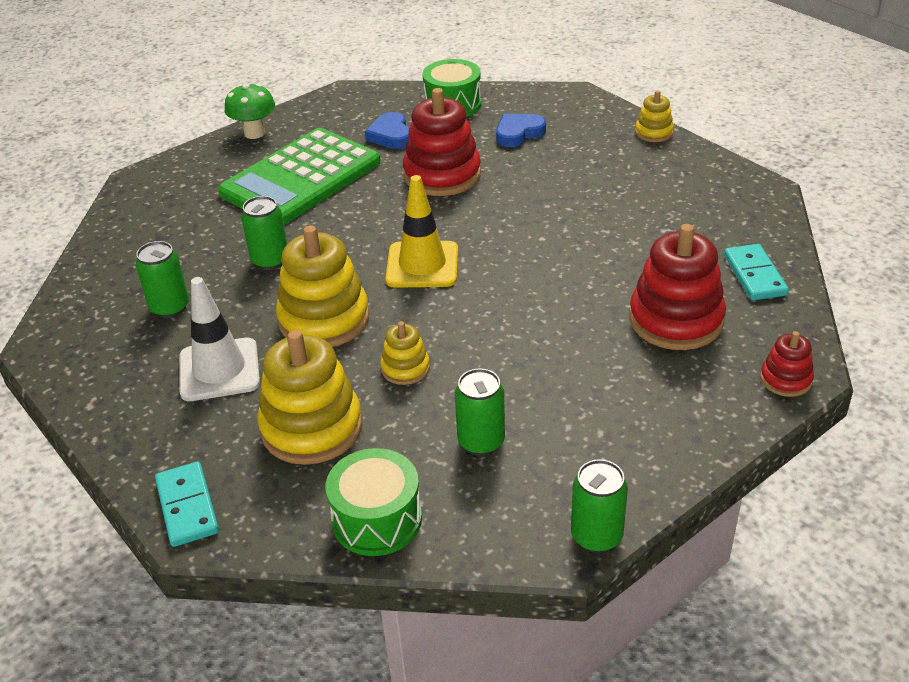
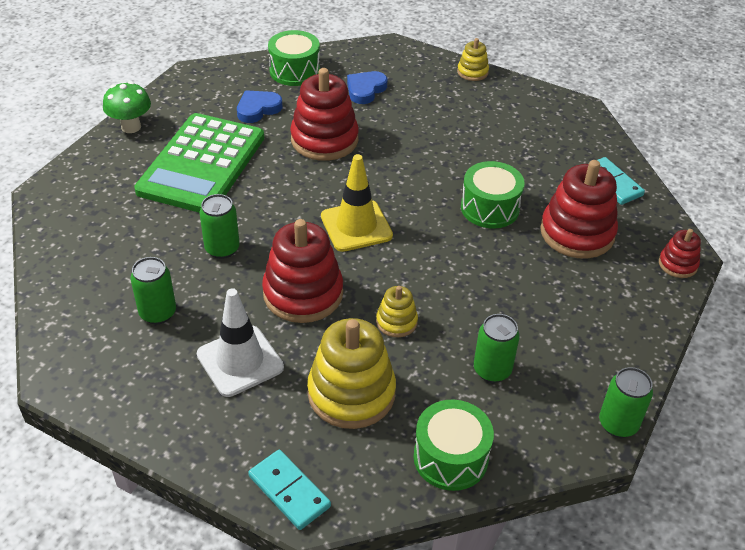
camera: 25 degrees left, 5 degrees up
yellow stacking toy [276,225,369,347] -> red stacking toy [262,219,343,323]
blue heart [365,112,409,149] -> blue heart turned 90 degrees clockwise [237,90,282,123]
none -> green drum [461,161,525,229]

